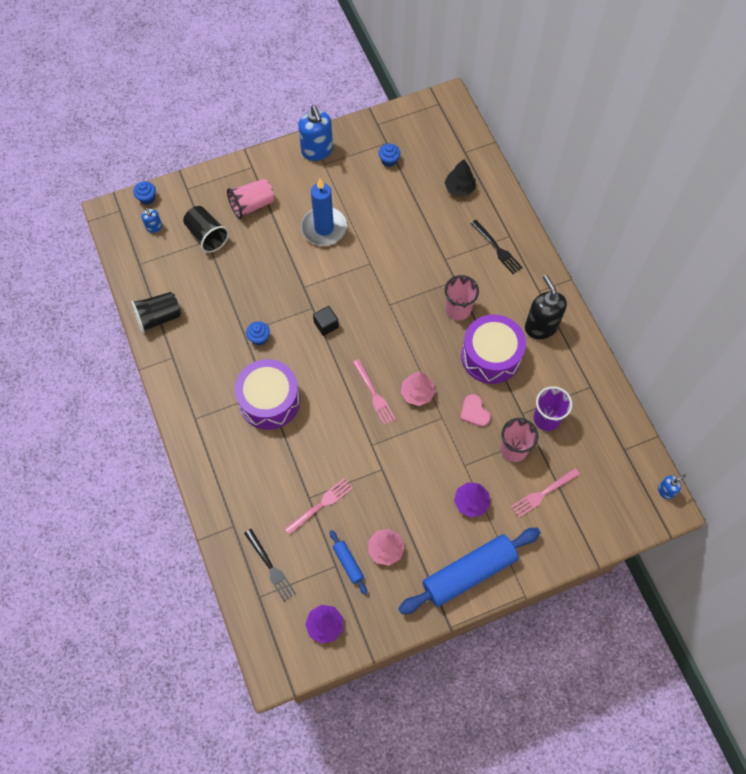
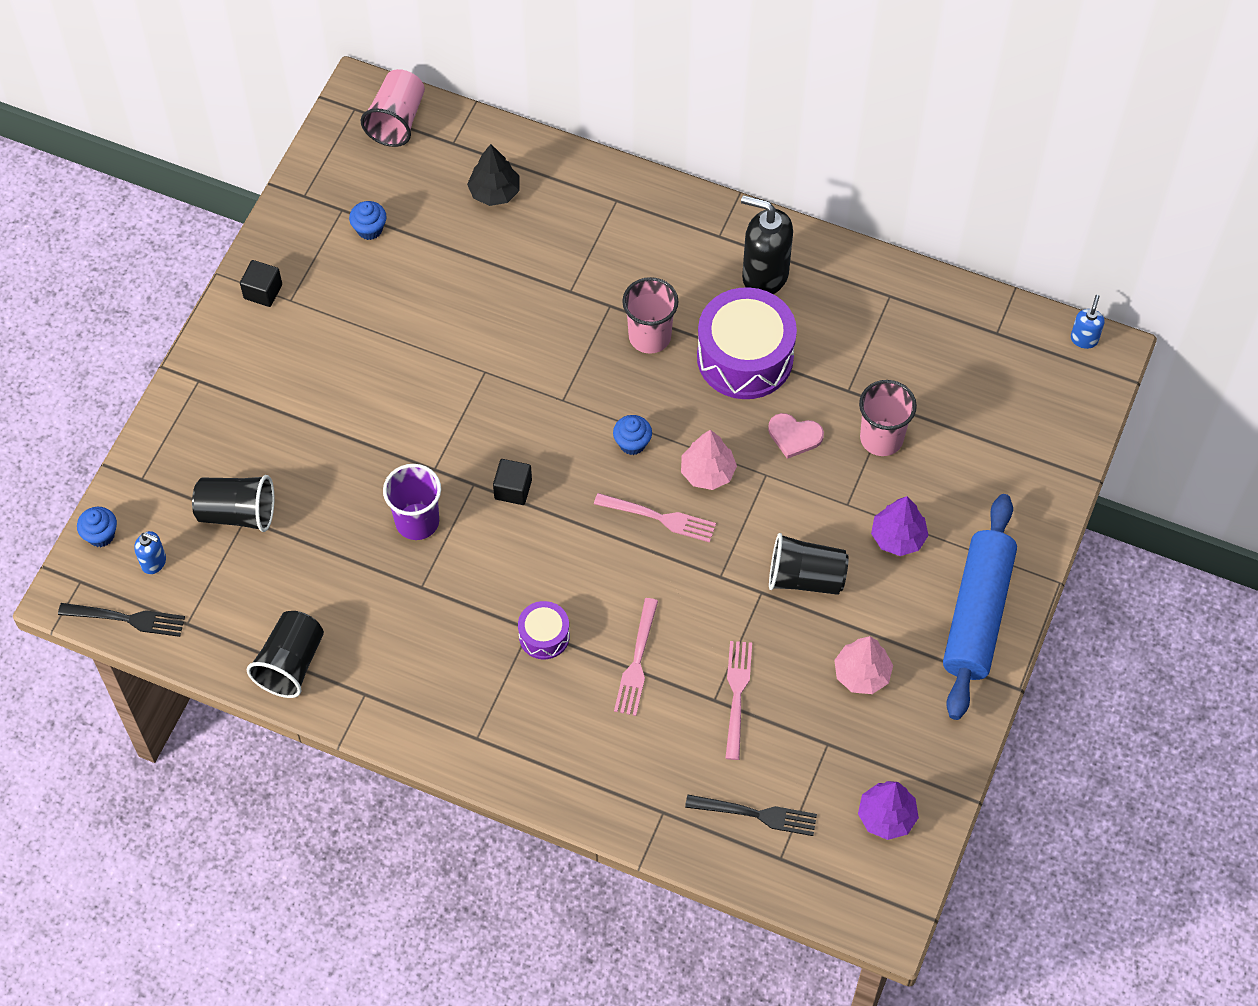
camera: 45 degrees left, 5 degrees down
pink cup [227,179,274,219] -> pink cup moved to [361,69,425,147]
purple drum [235,359,300,430] -> purple drum [518,601,570,659], size x0.50
blue cupcake [246,321,270,345] -> blue cupcake moved to [613,415,652,455]
blue soap dispenser [298,105,333,161] -> black cube [240,260,282,307]
blue candle [301,178,347,246] -> none
blue rolling pin [330,530,367,595] -> none
black fork [471,220,523,274] -> black fork moved to [58,603,185,637]
pink fork [511,468,580,518] -> pink fork moved to [614,598,658,716]
purple cup [533,386,572,431] -> purple cup moved to [383,464,441,540]
none -> black cup [769,533,849,595]

